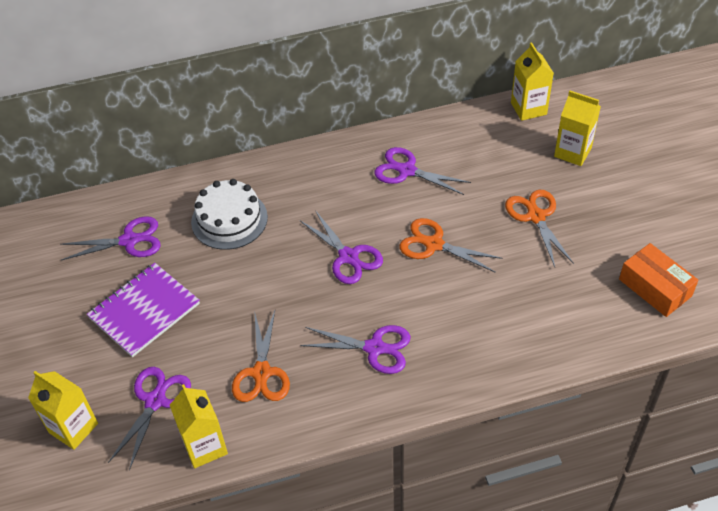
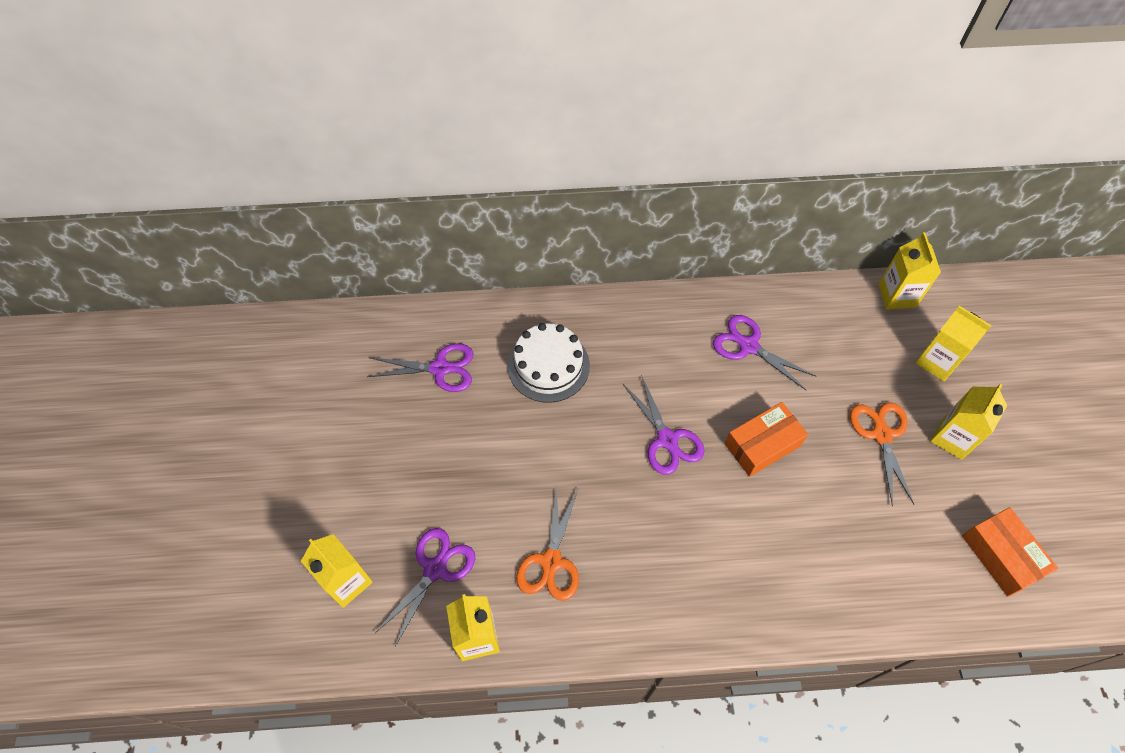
camera: 10 degrees right, 10 degrees up
purple notebook [87,263,200,357] -> none
purple scissors [300,325,411,374] -> none
orange scissors [399,218,503,273] -> orange box [725,402,808,477]
none -> yellow carton [930,384,1007,460]

